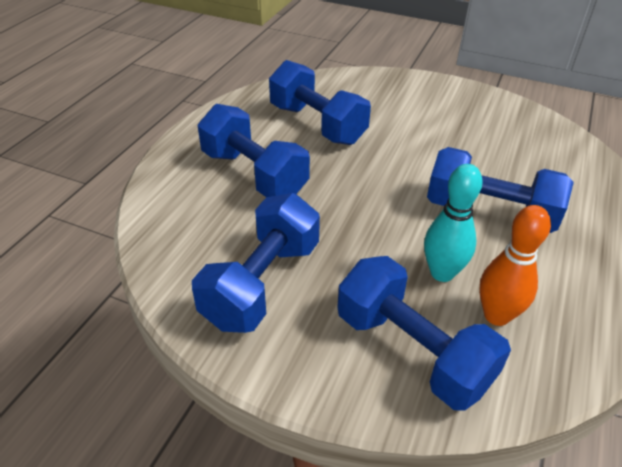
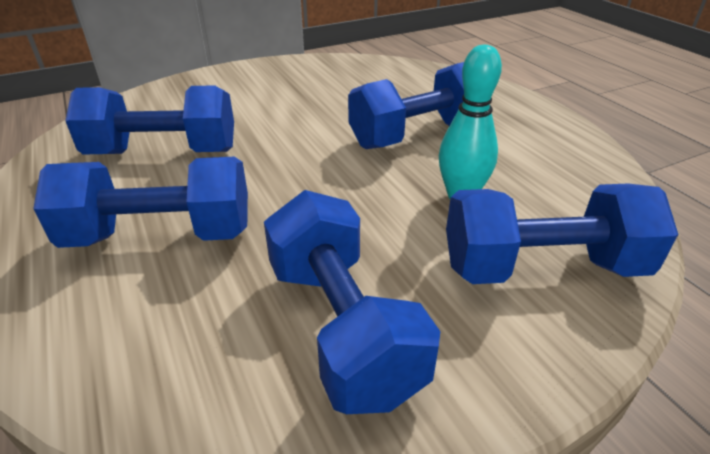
camera: 50 degrees left, 5 degrees down
orange bowling pin [479,205,551,326] -> none

